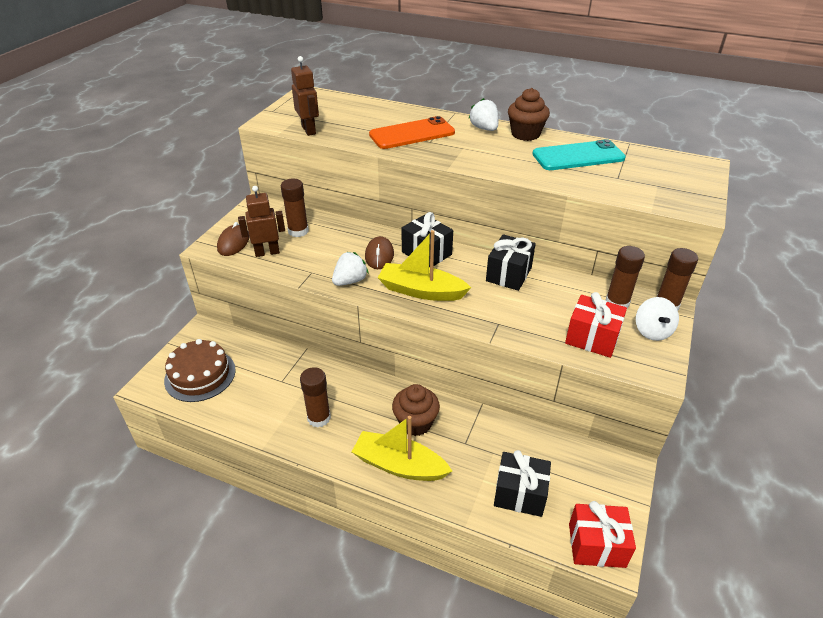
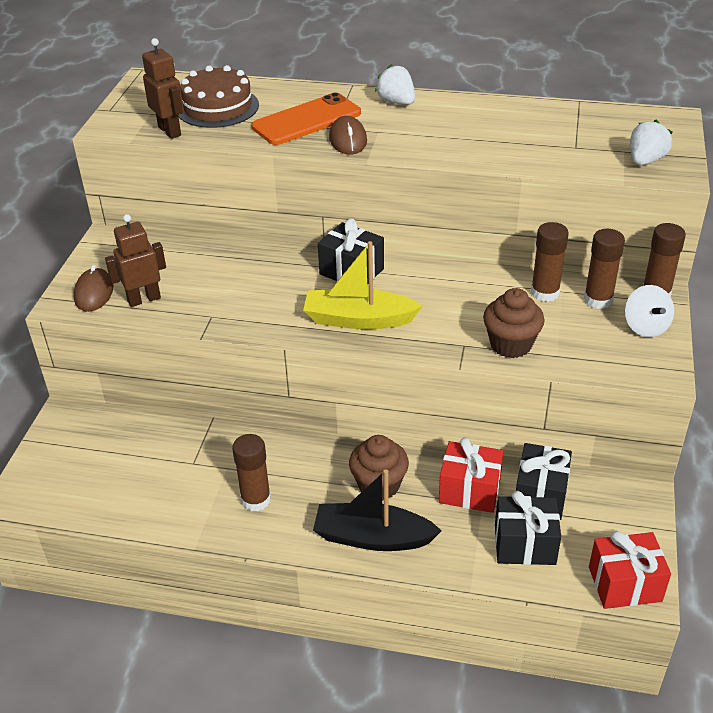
camera: 10 degrees left, 0 degrees up
brown cake [164,339,236,402] -> brown cake moved to [178,65,259,128]
brown glue stick [281,179,309,237] -> brown glue stick moved to [531,222,569,302]
white strawberry [332,252,369,286] -> white strawberry moved to [630,120,673,165]
yellow boat [352,416,452,481] -> black boat [313,469,442,551]
brown mouse [365,236,394,269] -> brown mouse moved to [329,116,367,155]
black gift [486,234,536,291] -> black gift moved to [516,443,572,520]
brown cupcake [508,88,550,141] -> brown cupcake moved to [483,288,545,358]
turquoise phone [532,139,626,170] -> none
red gift [565,292,627,358] -> red gift moved to [439,438,503,513]

